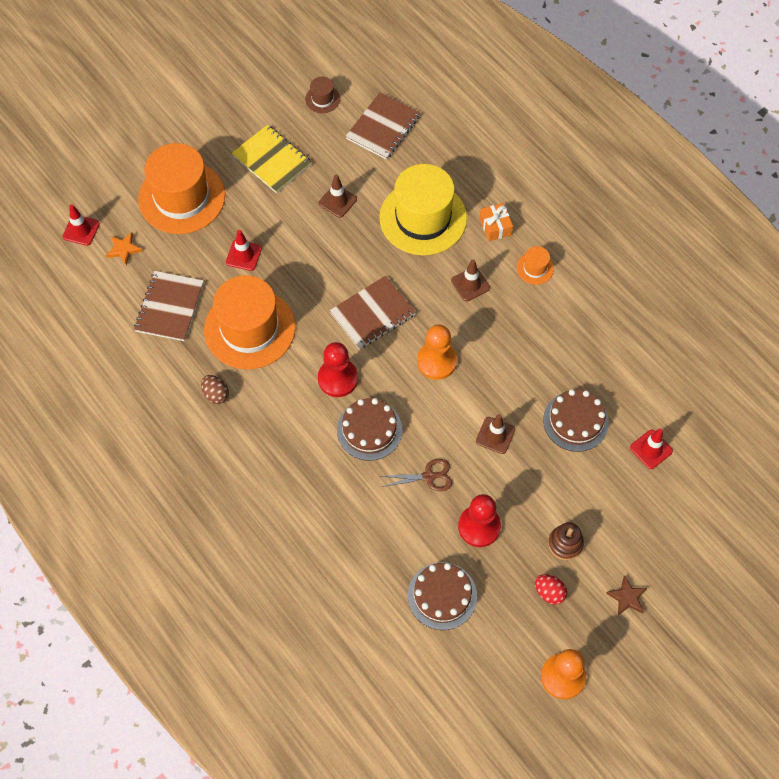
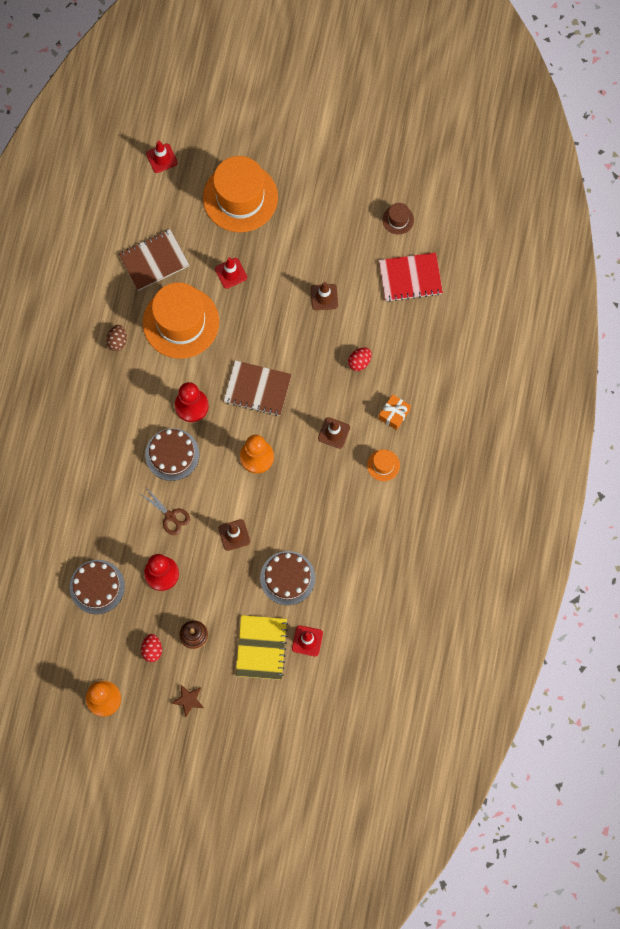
camera: 50 degrees right, 10 degrees up
orange star [106,233,142,265] -> none
yellow notebook [232,125,312,193] -> yellow notebook moved to [236,615,288,680]
brown notebook [345,92,421,160] -> red notebook [379,253,443,302]
yellow hat [379,164,467,255] -> red egg [348,347,372,371]

